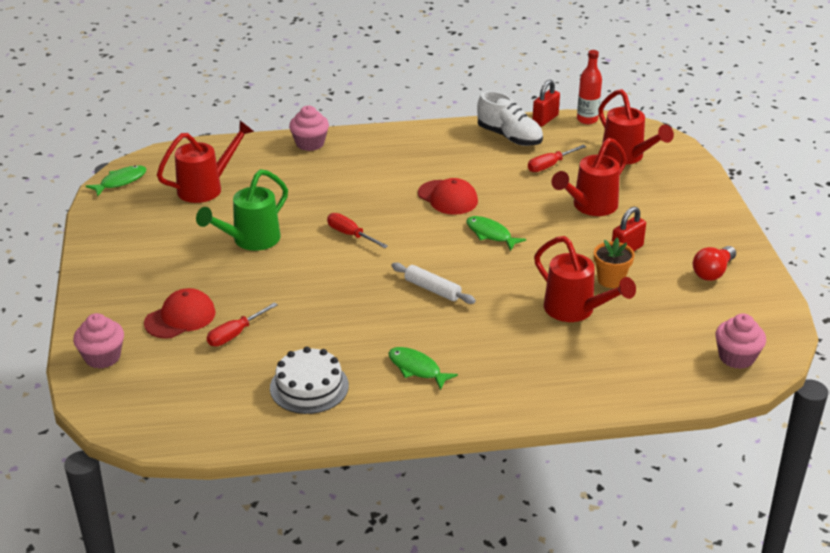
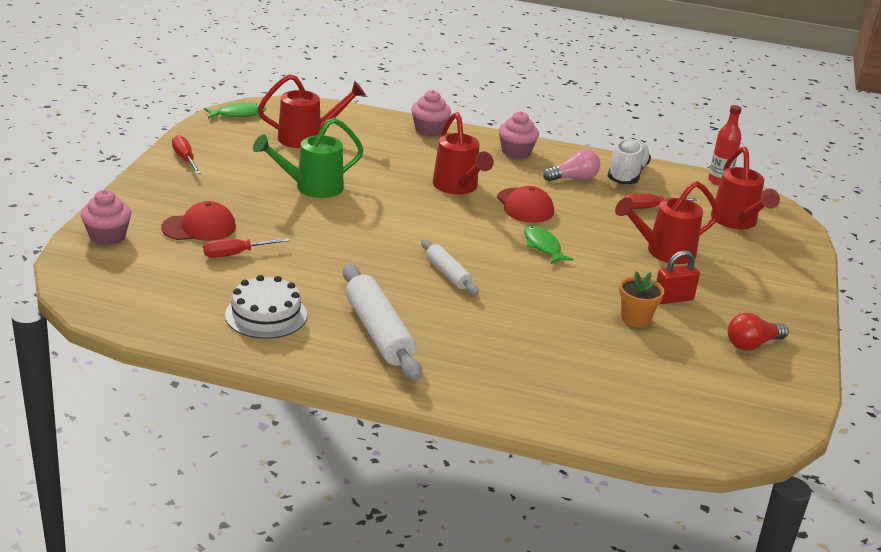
camera: 20 degrees right, 5 degrees down
red screwdriver [327,213,388,248] -> red screwdriver moved to [172,135,201,174]
green fish [389,347,458,390] -> white rolling pin [343,264,422,381]
white shoe [477,91,543,146] -> white shoe turned 135 degrees counterclockwise [608,138,651,184]
red padlock [532,80,560,126] -> none
red watering can [534,236,636,322] -> red watering can moved to [433,112,494,194]
pink cupcake [715,313,766,369] -> pink cupcake moved to [498,111,539,159]
none -> pink light bulb [543,149,600,181]

